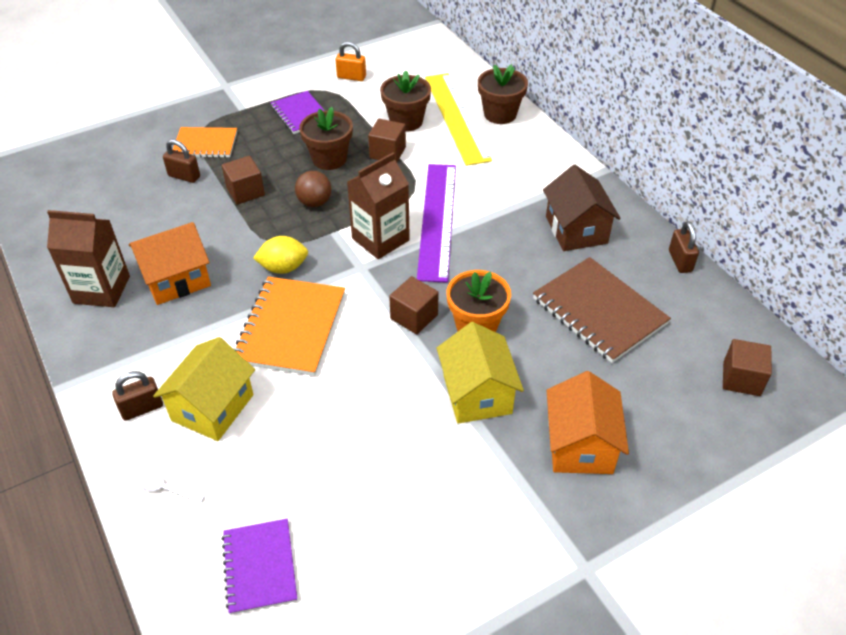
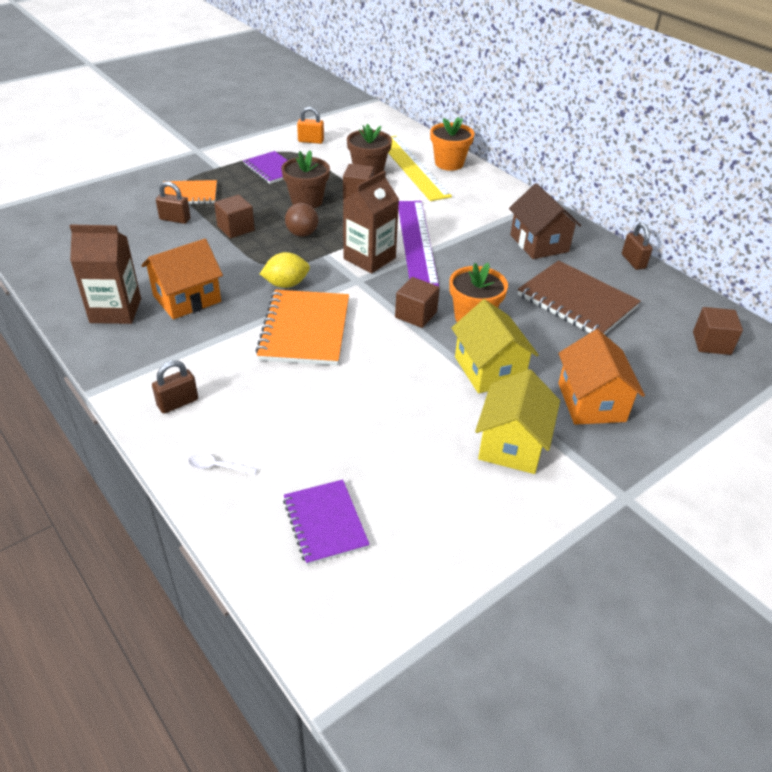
camera: 10 degrees left, 5 degrees down
yellow house [153,337,255,441] -> yellow house moved to [475,369,560,474]
brown flower pot [478,64,528,124] -> orange flower pot [430,117,474,171]

